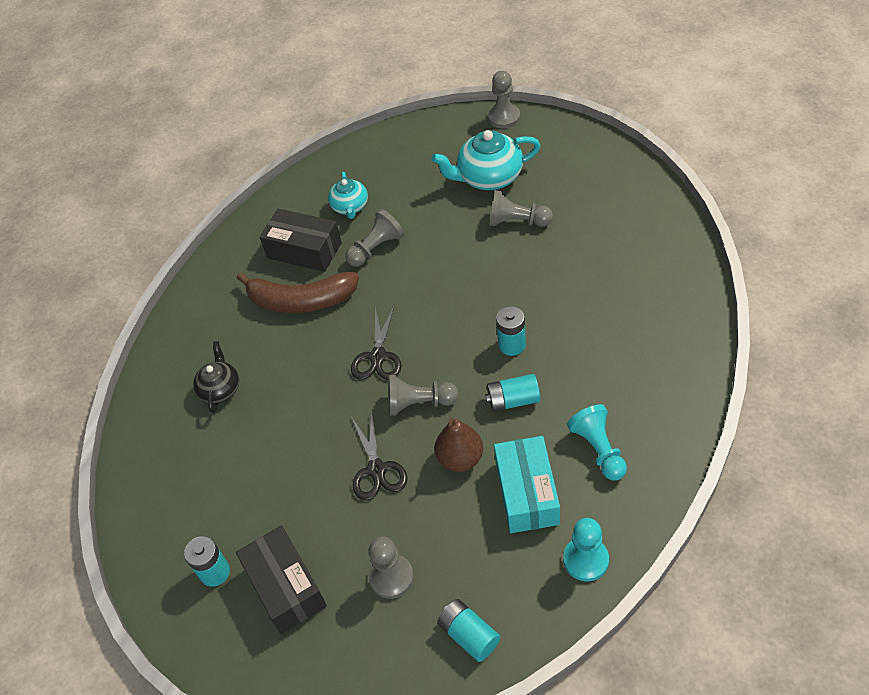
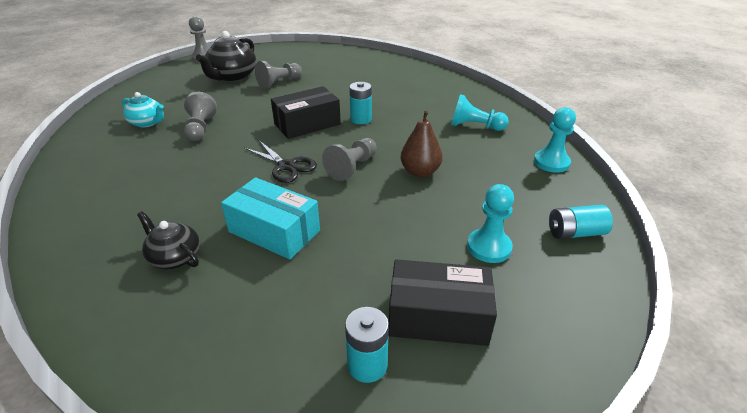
camera: 60 degrees left, 15 degrees down
brown banana [237,272,359,313] -> none
black box [260,209,342,272] -> black box moved to [271,86,341,139]
black scissors [351,412,407,501] -> none
grey pawn [368,536,414,599] -> turquoise pawn [467,184,514,263]
turquoise teapot [431,130,541,190] -> black teapot [196,31,256,82]
turquoise battery [485,374,540,412] -> none
turquoise box [494,436,560,533] -> turquoise box moved to [221,177,320,259]

